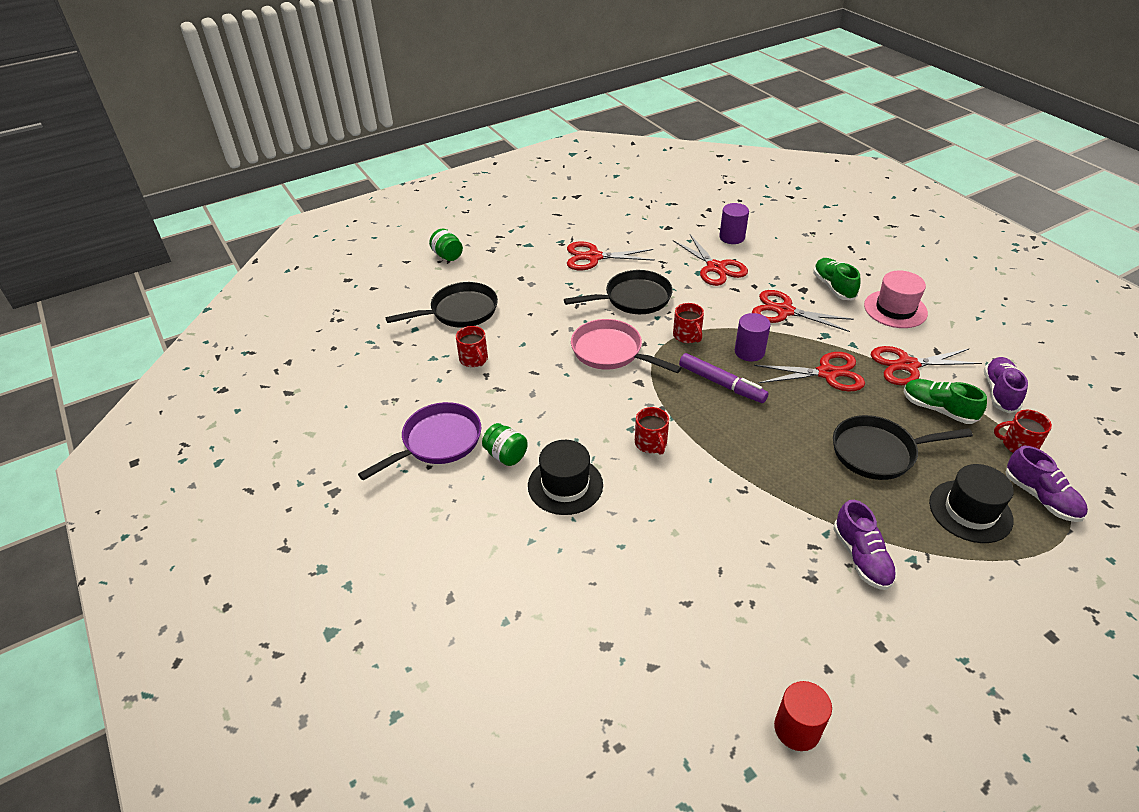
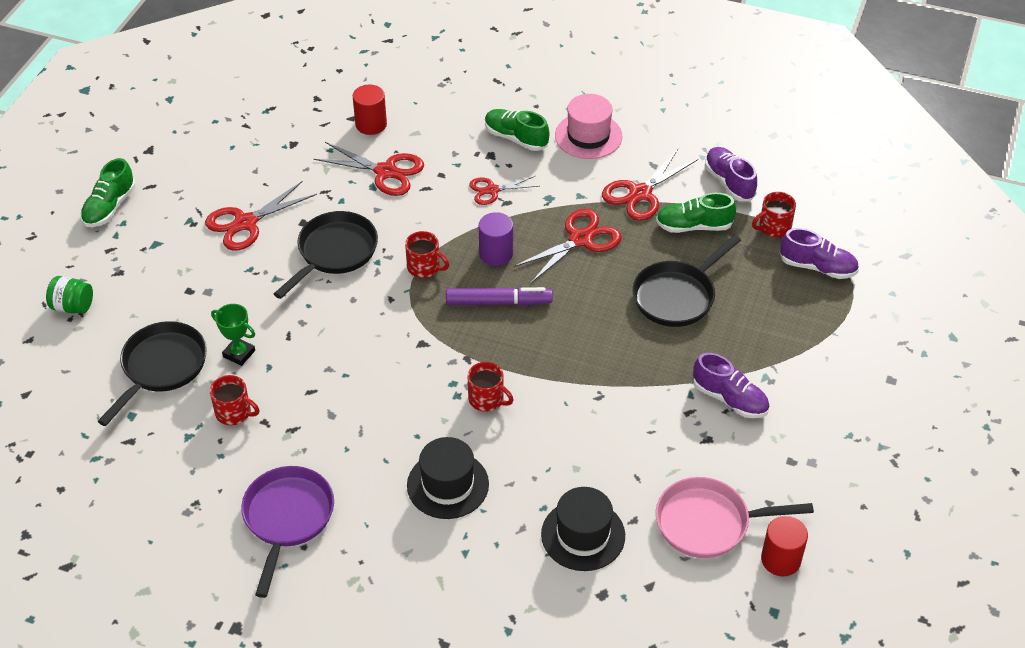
camera: 40 degrees left, 5 degrees up
green jar [482,423,528,466] -> none
pink pan [571,319,682,373] -> pink pan moved to [656,477,814,558]
purple cylinder [719,203,749,244] -> red cylinder [353,84,387,135]
red scissors [752,290,854,332] -> red scissors [469,176,539,205], size x0.63
black hat [929,464,1014,543] -> black hat moved to [541,487,625,571]
none -> green shoe [80,158,136,227]
none -> green trophy [211,304,255,366]

